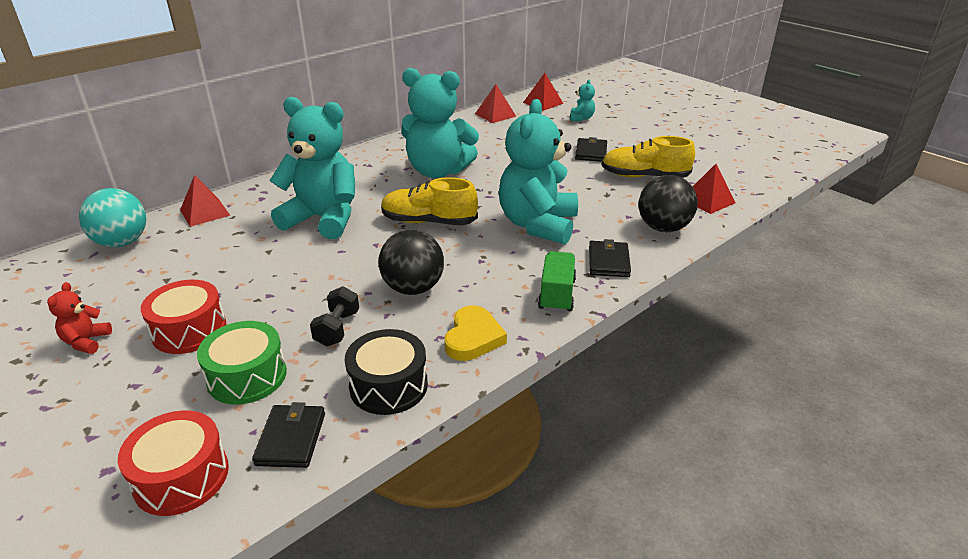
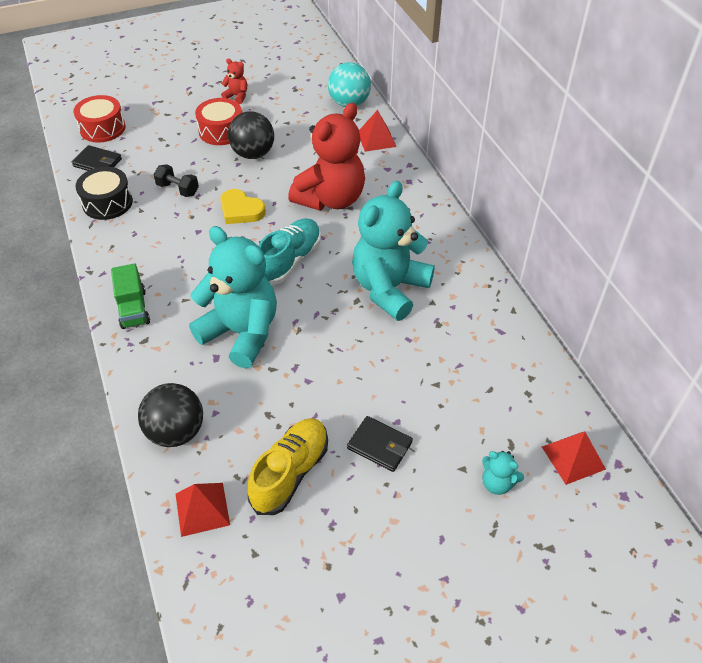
camera: 110 degrees right, 15 degrees up
green drum [197,321,287,404] -> none
turquoise teddy bear [269,97,355,239] -> red teddy bear [288,103,365,211]
black ball [379,230,444,295] -> black ball moved to [228,111,274,159]
yellow shoe [381,177,478,225] -> turquoise shoe [259,218,321,284]
yellow heart [444,305,507,361] -> yellow heart moved to [220,189,266,224]
red pyramid [475,84,516,123] -> none
green truck [538,251,576,313] -> green truck turned 45 degrees clockwise [111,264,150,329]
black wallet [589,239,631,277] -> none

